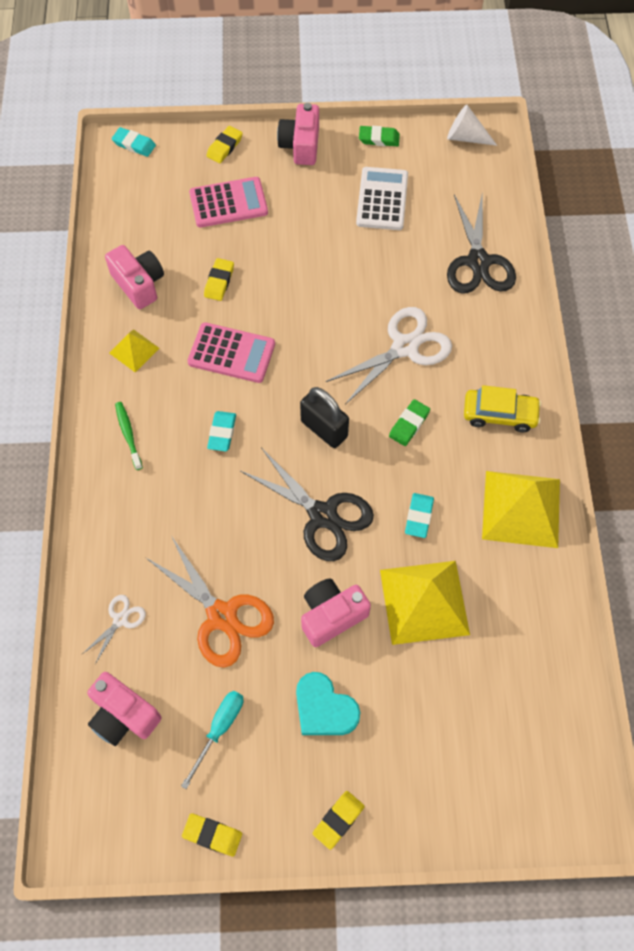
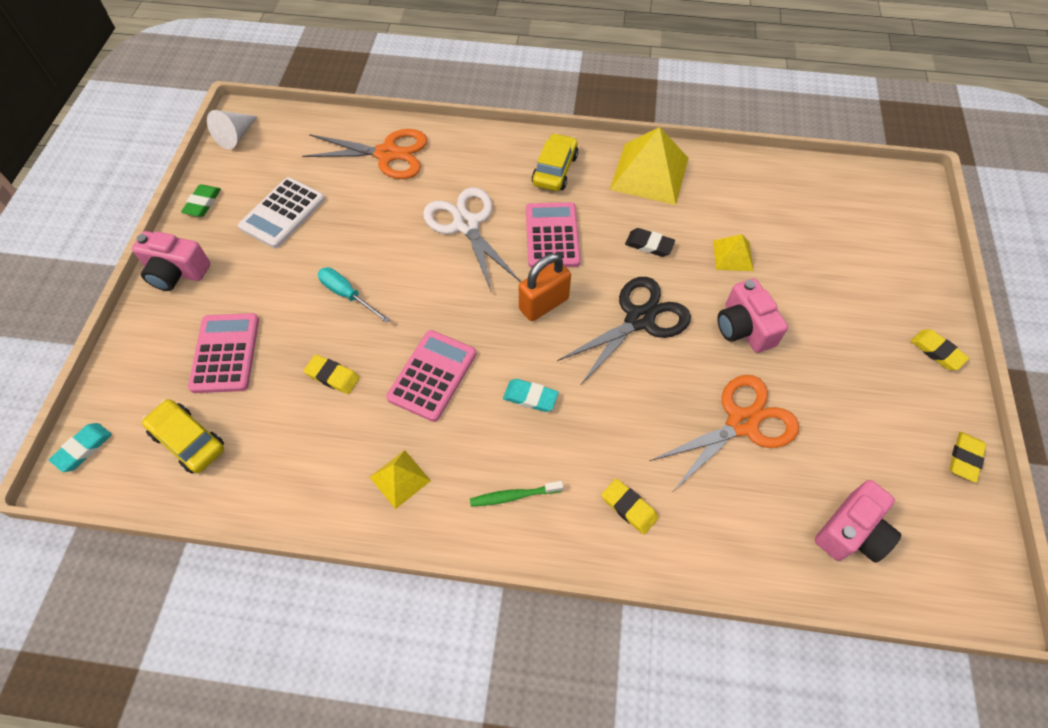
camera: 80 degrees left, 5 degrees down
white scissors [82,595,146,664] -> none
pink camera [105,245,164,309] -> none
turquoise screwdriver [181,691,243,789] -> turquoise screwdriver moved to [318,267,390,323]
yellow eraser [206,126,243,163] -> yellow eraser moved to [602,478,658,535]
turquoise heart [296,672,360,735] -> none
black padlock [300,387,349,448] -> orange padlock [519,254,571,321]
white calculator [356,167,408,230] -> white calculator turned 75 degrees counterclockwise [238,177,325,248]
yellow pyramid [380,561,470,645] -> yellow pyramid [713,234,754,271], size x0.52
green eraser [389,399,430,446] -> pink calculator [526,202,581,268]
turquoise eraser [405,493,434,538] -> black eraser [625,228,675,257]
black scissors [447,191,516,293] -> orange scissors [302,129,428,179]
none -> yellow car [142,399,224,473]

